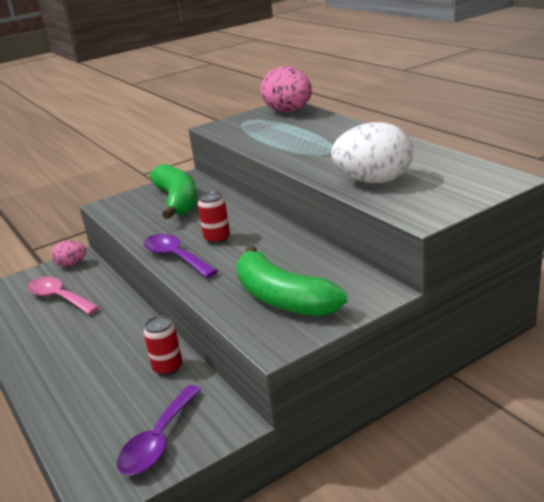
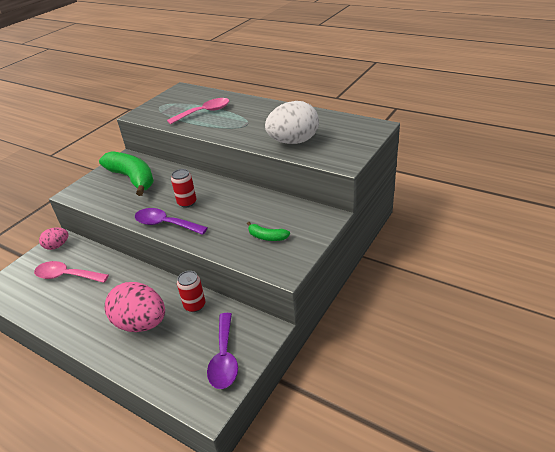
camera: 25 degrees left, 10 degrees up
green banana [236,245,347,317] -> green banana [247,222,290,241], size x0.46
pink egg [261,66,312,112] -> pink egg moved to [104,282,165,332]
none -> pink spoon [167,98,230,124]

